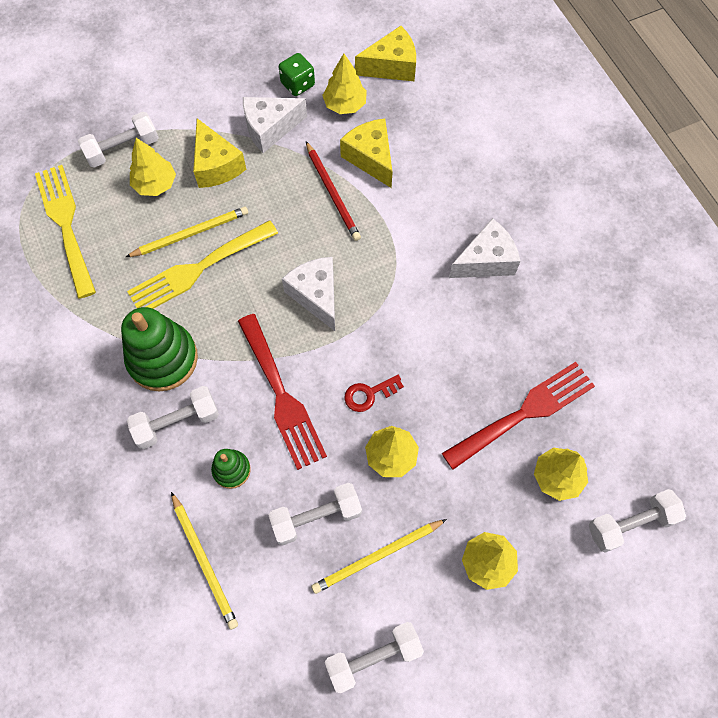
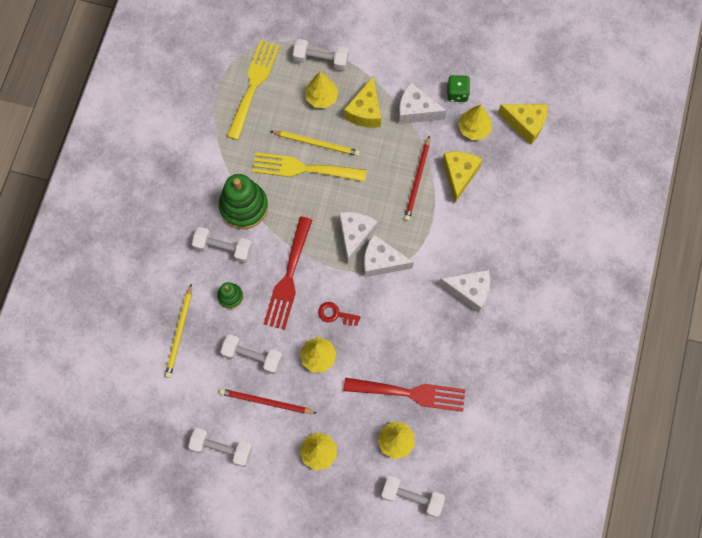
camera: 40 degrees right, 5 degrees up
yellow pencil [311,519,447,594] -> red pencil [219,388,316,414]
none -> white cheese [364,235,414,277]

